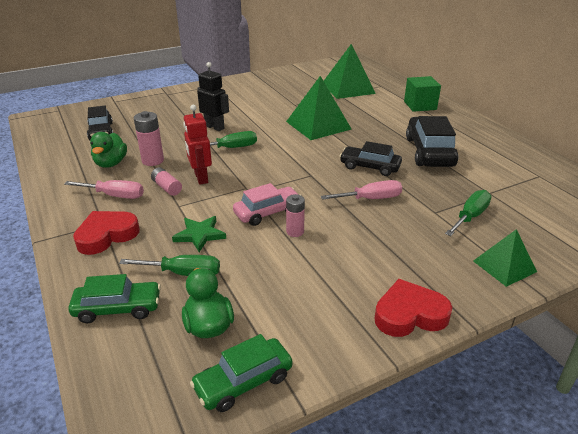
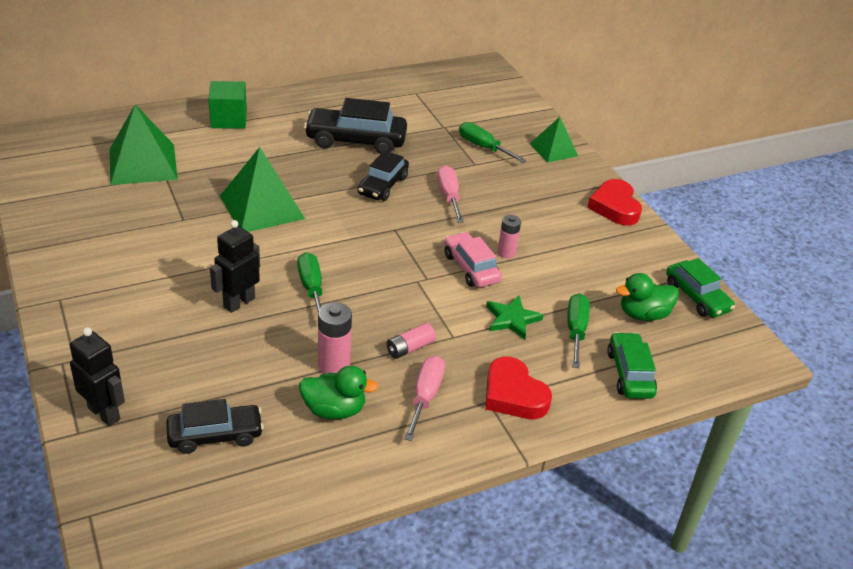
camera: 90 degrees left, 5 degrees up
red robot [183,105,212,185] -> none
none -> black robot [70,327,125,426]

